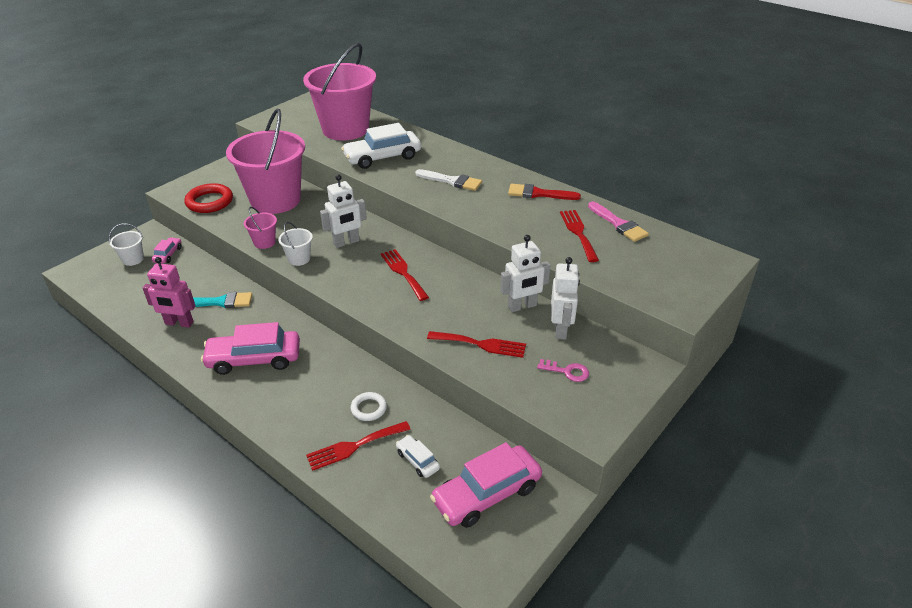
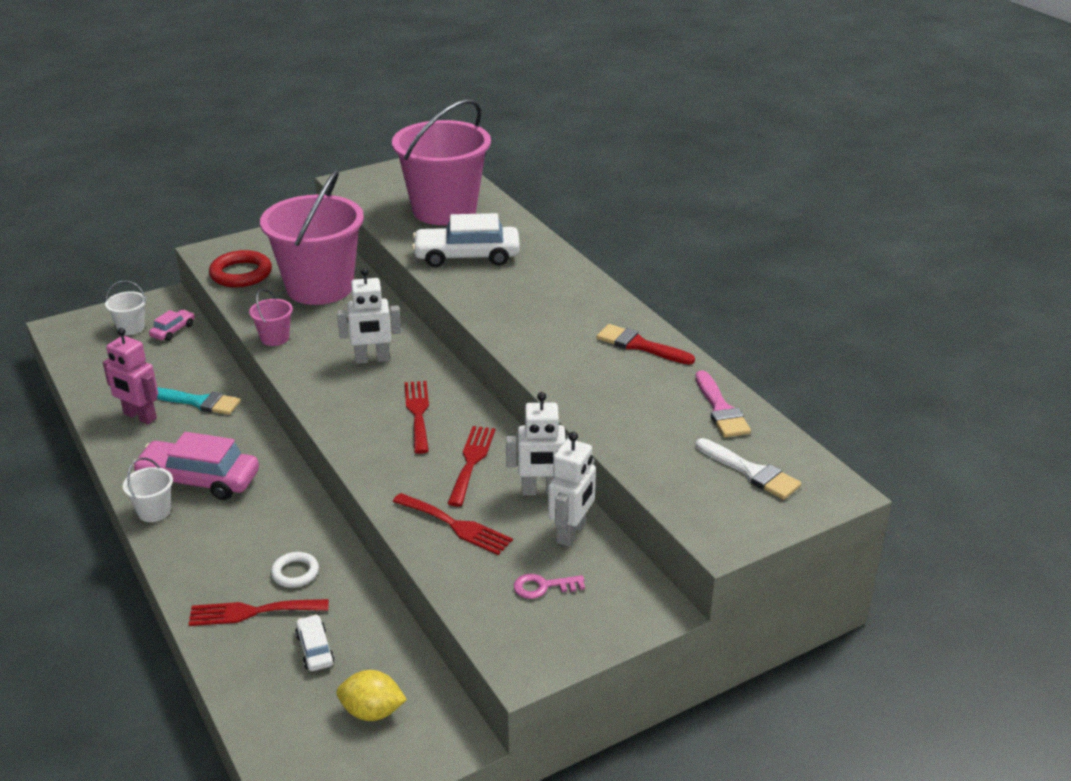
camera: 20 degrees right, 5 degrees down
white bucket [278,222,313,266] -> white bucket moved to [123,458,173,522]
white brush [415,169,482,191] -> white brush moved to [696,438,801,500]
pink car [430,442,542,528] -> yellow lemon [336,670,407,721]
pink key [537,359,589,382] -> pink key turned 135 degrees clockwise [514,574,585,599]
red fork [560,210,599,262] -> red fork moved to [447,426,495,507]

